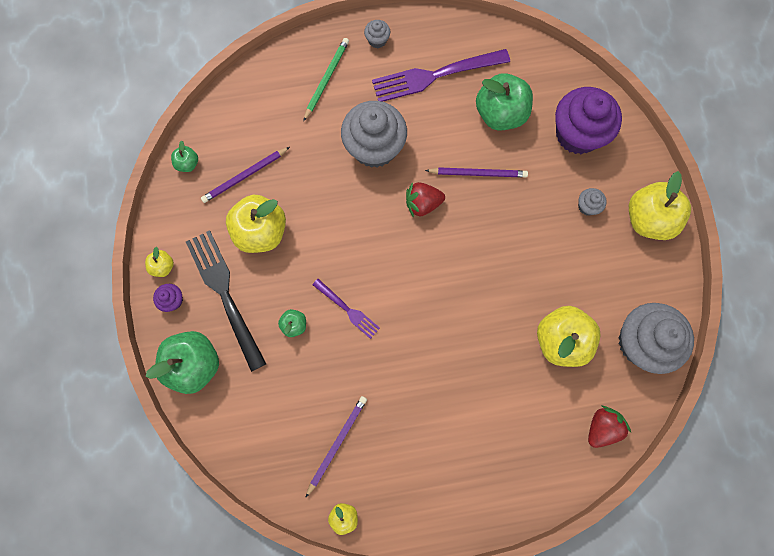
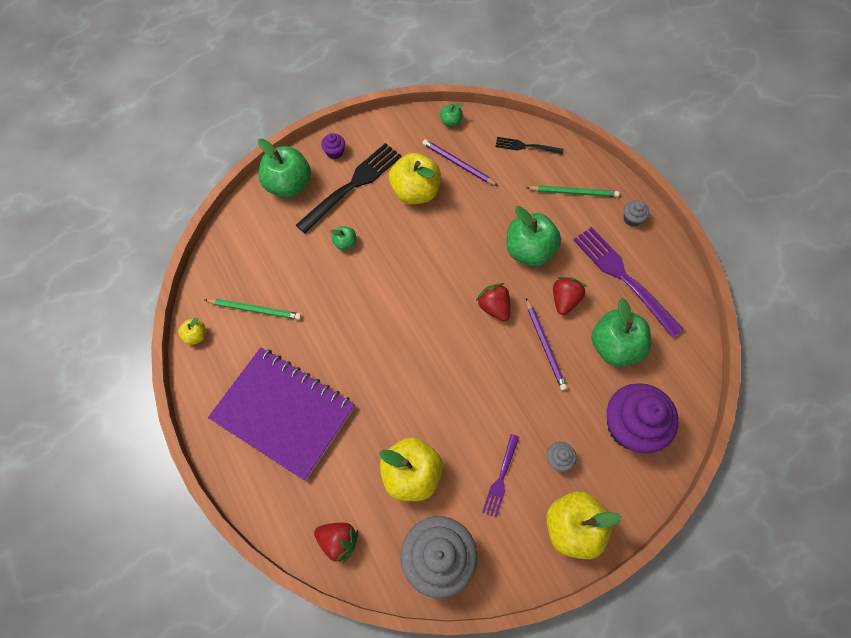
camera: 70 degrees right, 10 degrees down
yellow apple [145,247,174,277] -> none
purple pencil [305,396,367,498] -> green pencil [205,299,302,320]
purple fork [312,279,380,339] -> purple fork moved to [482,434,519,518]
grey cupcake [341,101,407,168] -> green apple [507,206,561,266]
none -> purple notebook [208,347,355,480]
none -> black fork [496,137,564,155]
none -> red strawberry [553,277,587,315]

